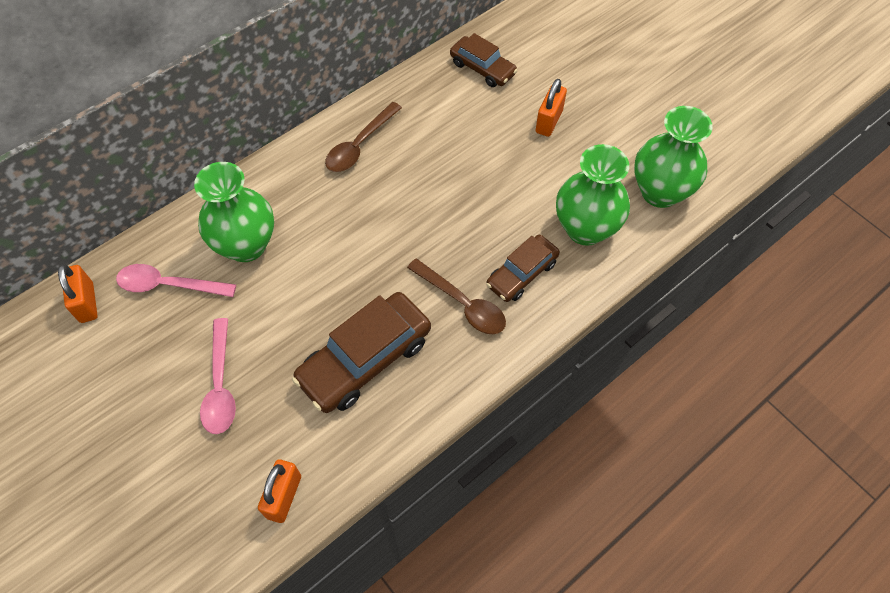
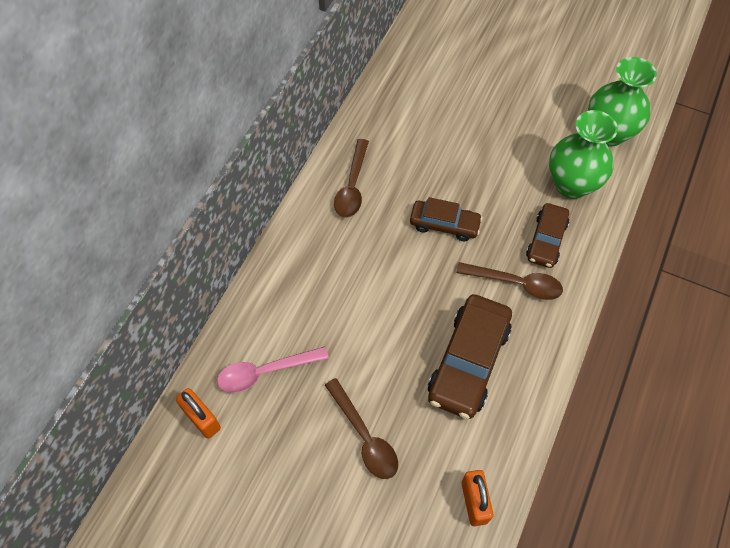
camera: 25 degrees left, 0 degrees up
green vase [194,162,274,262] -> none
pink spoon [200,318,236,434] -> brown spoon [325,378,398,479]
brown car [450,33,518,87] -> brown car moved to [410,197,483,241]
orange padlock [536,79,567,137] -> none

